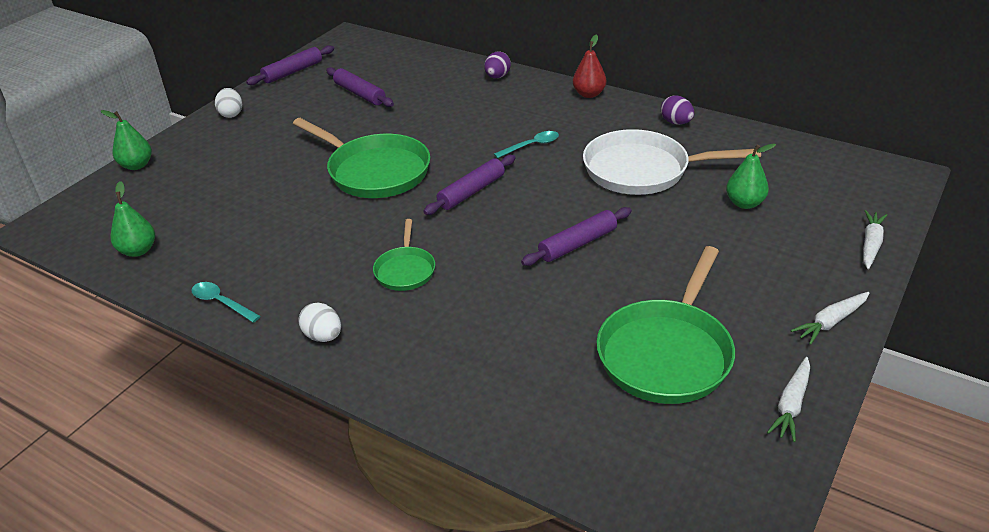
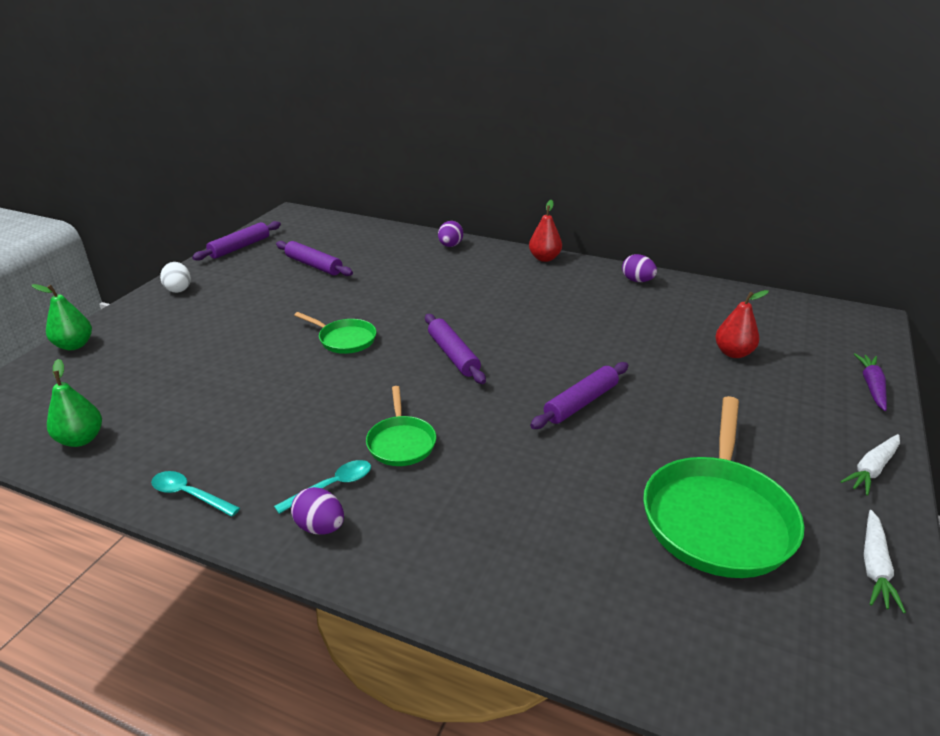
camera: 10 degrees left, 5 degrees down
green pan [293,118,430,198] -> green pan [294,312,376,354], size x0.53
white egg [299,302,341,342] -> purple egg [291,487,344,534]
purple rolling pin [423,155,515,215] -> purple rolling pin turned 60 degrees counterclockwise [425,314,486,384]
turquoise spoon [494,131,559,158] -> turquoise spoon moved to [274,460,371,514]
white pan [583,129,761,195] -> none
green pear [726,143,776,209] -> red pear [715,290,769,358]
white carrot [863,210,887,269] -> purple carrot [854,353,887,411]

